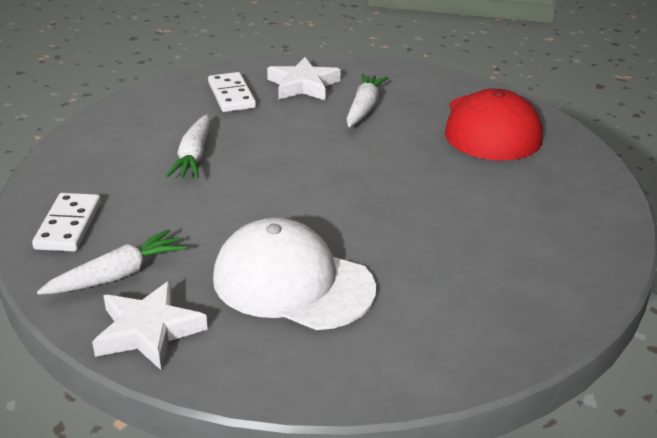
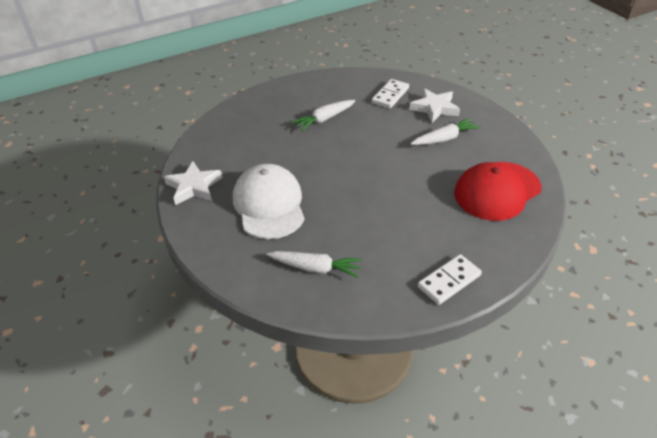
camera: 50 degrees right, 10 degrees up
white domino [32,193,101,252] -> white domino moved to [418,254,482,305]
white carrot [37,229,187,295] -> white carrot moved to [267,251,362,278]

